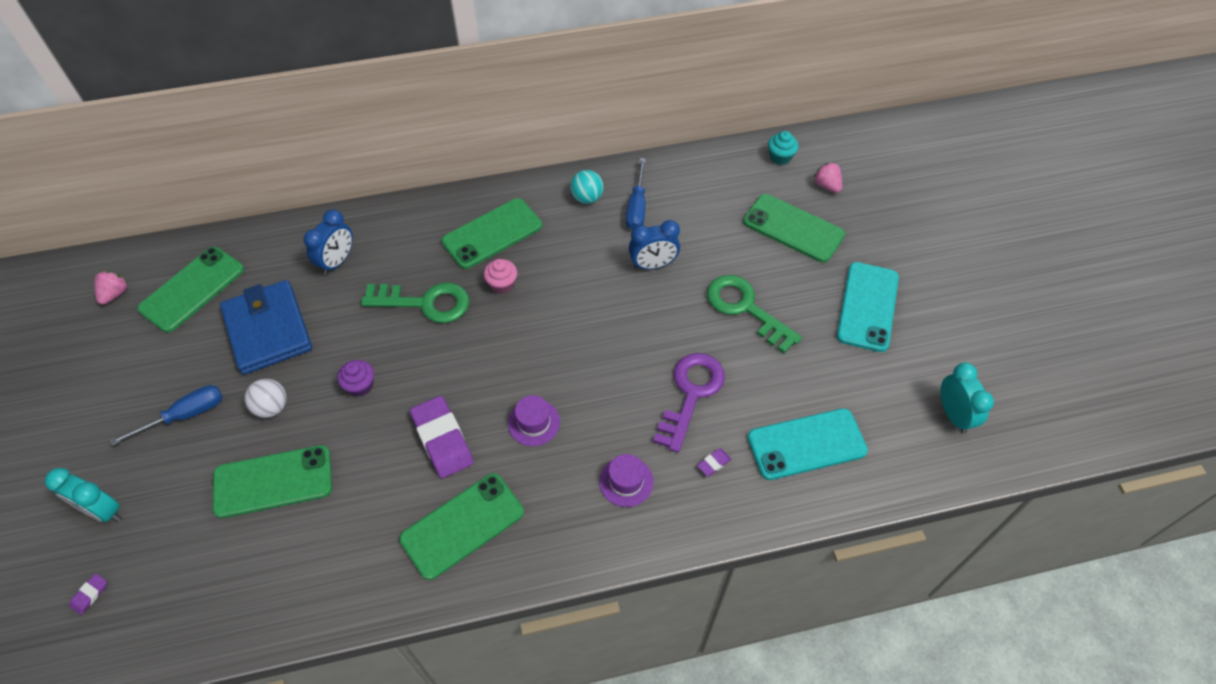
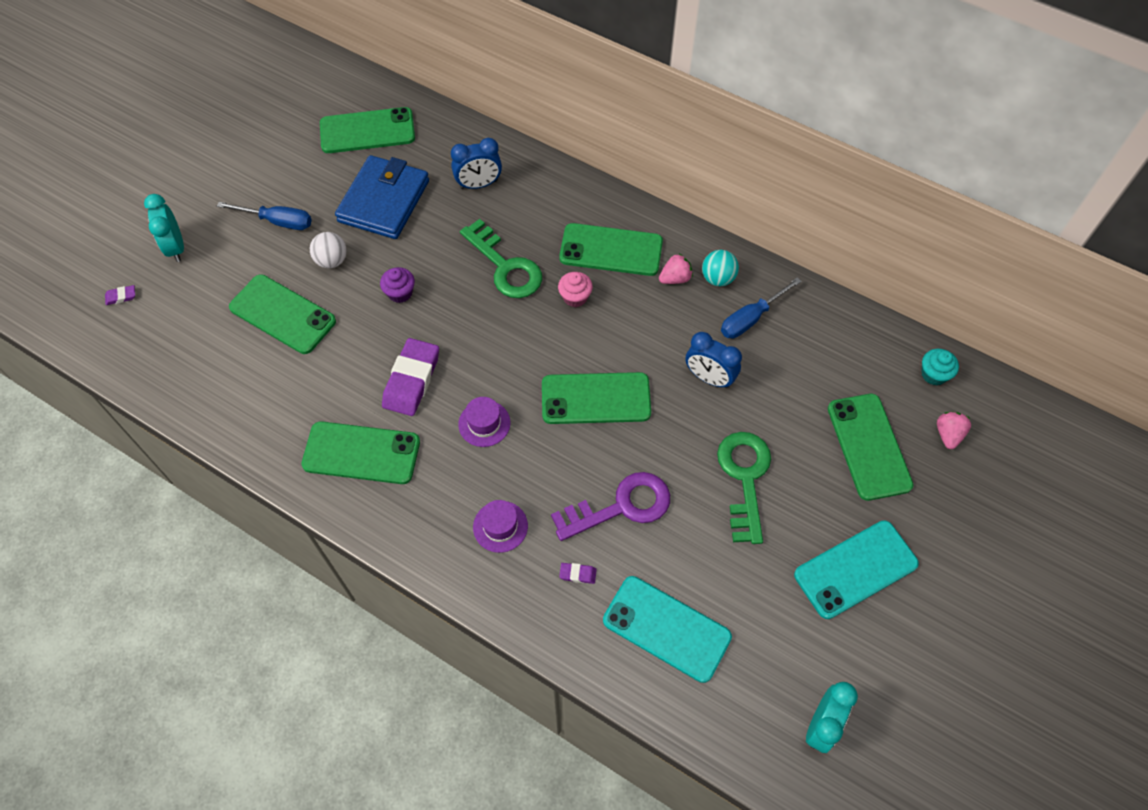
camera: 45 degrees right, 5 degrees up
pink strawberry [94,271,128,305] -> pink strawberry moved to [659,254,693,284]
none -> green phone [542,372,651,424]

